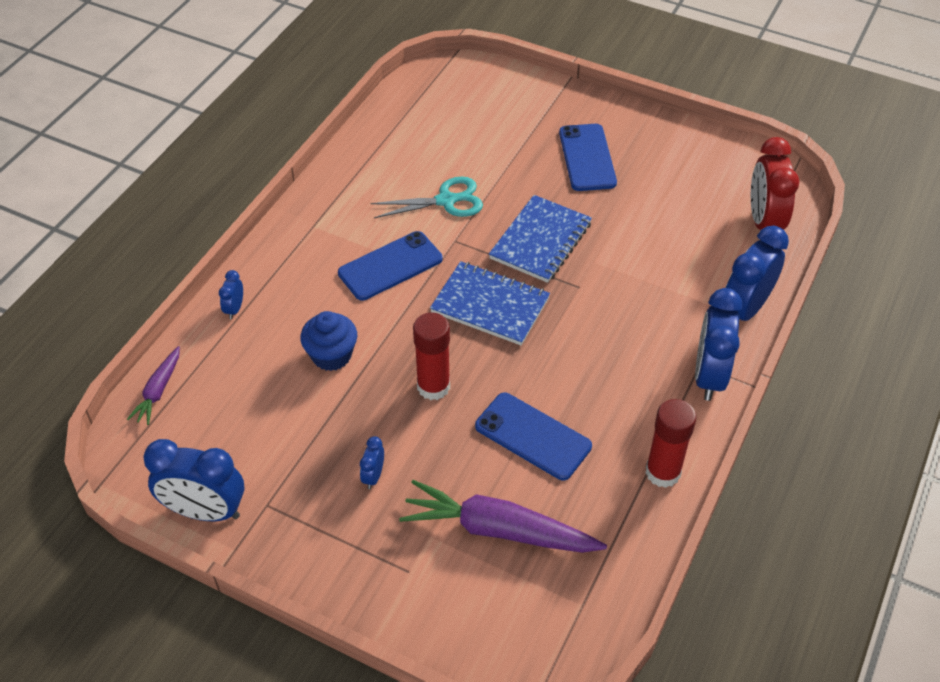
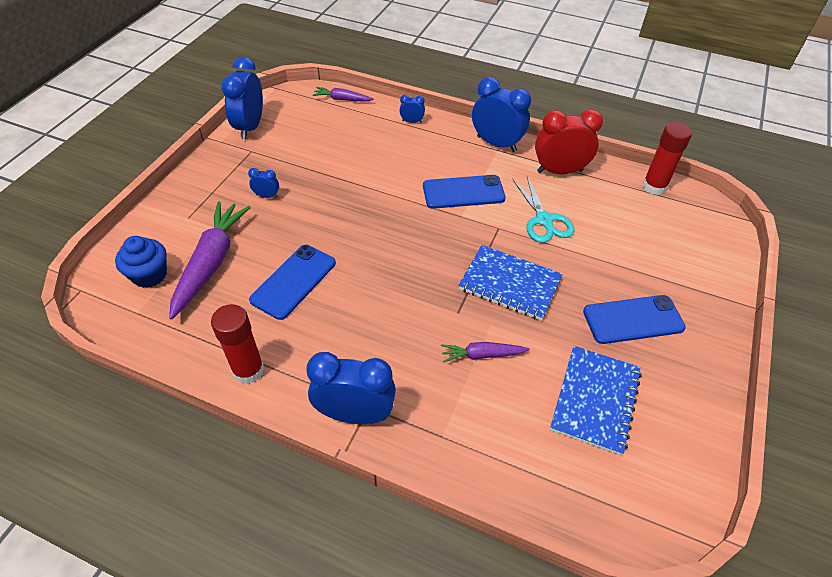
camera: 85 degrees right, 0 degrees up
blue cupcake [300,311,357,371] -> blue cupcake moved to [115,236,167,288]
blue phone [338,231,443,301] -> blue phone turned 60 degrees counterclockwise [423,175,506,209]
red glue stick [413,312,450,400] -> red glue stick moved to [643,122,692,195]
blue notebook [430,261,550,345] -> blue notebook moved to [550,346,642,456]
blue clock [725,226,789,321] -> blue clock moved to [472,77,531,152]
red clock [751,137,799,230] -> red clock moved to [535,109,603,174]
none -> purple carrot [441,342,530,363]

